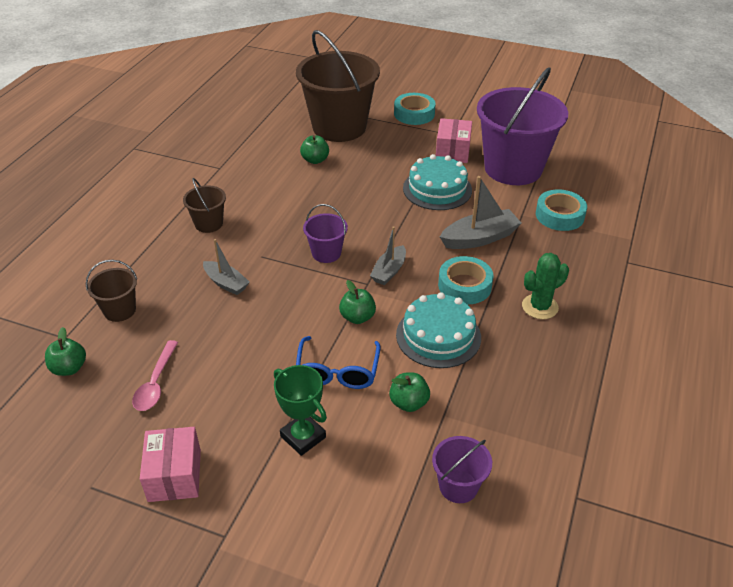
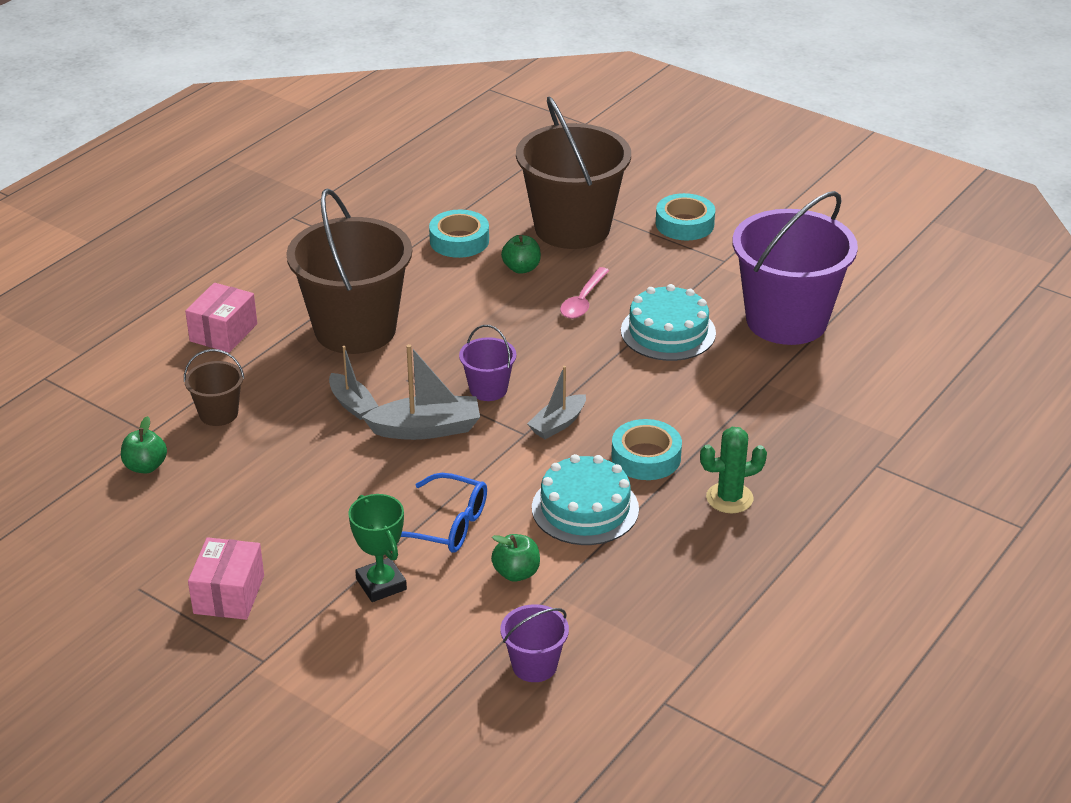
camera: 15 degrees right, 5 degrees down
pink spoon [132,340,178,411] -> pink spoon moved to [560,267,610,319]
brown bucket [183,178,226,233] -> brown bucket [286,188,412,354], size x2.25
blue glasses [296,336,381,389] -> blue glasses turned 90 degrees counterclockwise [401,473,487,553]
green apple [339,280,376,324] -> none
pink box [436,118,472,163] -> pink box moved to [185,283,257,353]
grey boat [440,176,521,249] -> grey boat moved to [362,344,480,440]
turquoise tape [536,189,587,231] -> turquoise tape moved to [429,209,489,258]

